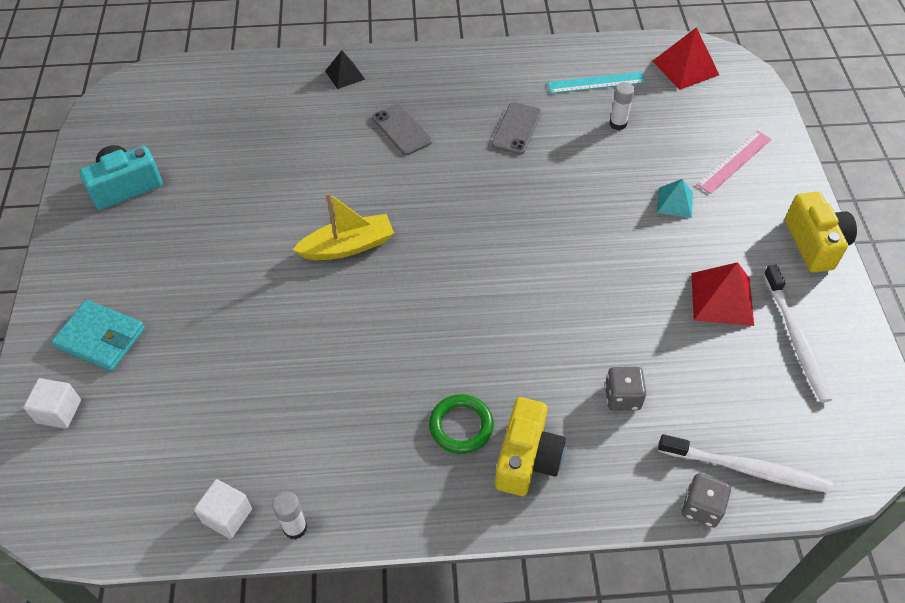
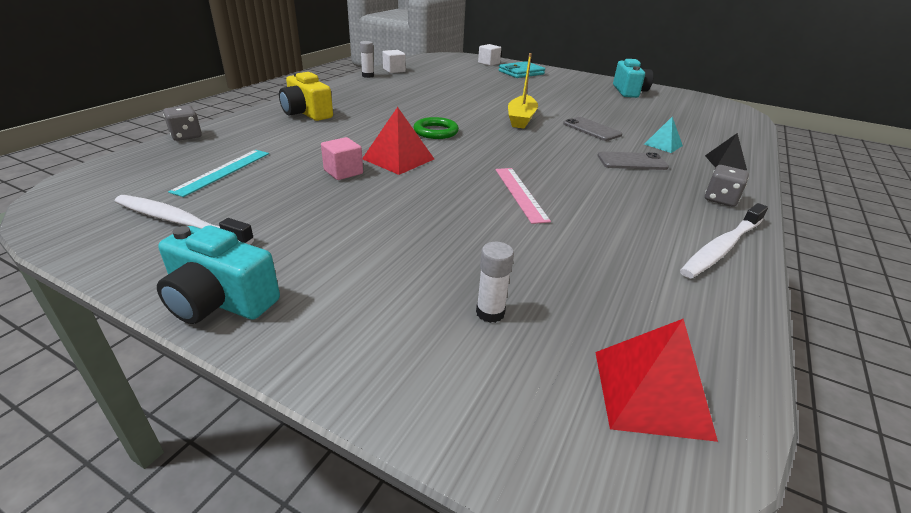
camera: 120 degrees right, 20 degrees down
green ring [429,394,494,454] -> green ring moved to [414,117,459,139]
grey phone [492,102,541,155] -> grey phone moved to [563,117,622,141]
turquoise ruler [547,72,646,94] -> turquoise ruler moved to [168,150,269,197]
grey dice [605,367,646,411] -> grey dice moved to [705,165,749,207]
white glue stick [609,82,635,130] -> white glue stick moved to [476,242,514,323]
turquoise pyramid [657,179,693,218] -> turquoise pyramid moved to [644,117,683,153]
white toothbrush [658,434,833,493] -> white toothbrush moved to [680,203,768,279]
red pyramid [691,262,754,326] -> red pyramid moved to [362,107,434,175]
pink ruler [696,131,771,194] -> pink ruler moved to [495,168,551,224]
yellow camera [785,192,857,273] -> turquoise camera [157,225,280,324]
none -> pink cube [321,137,363,180]

